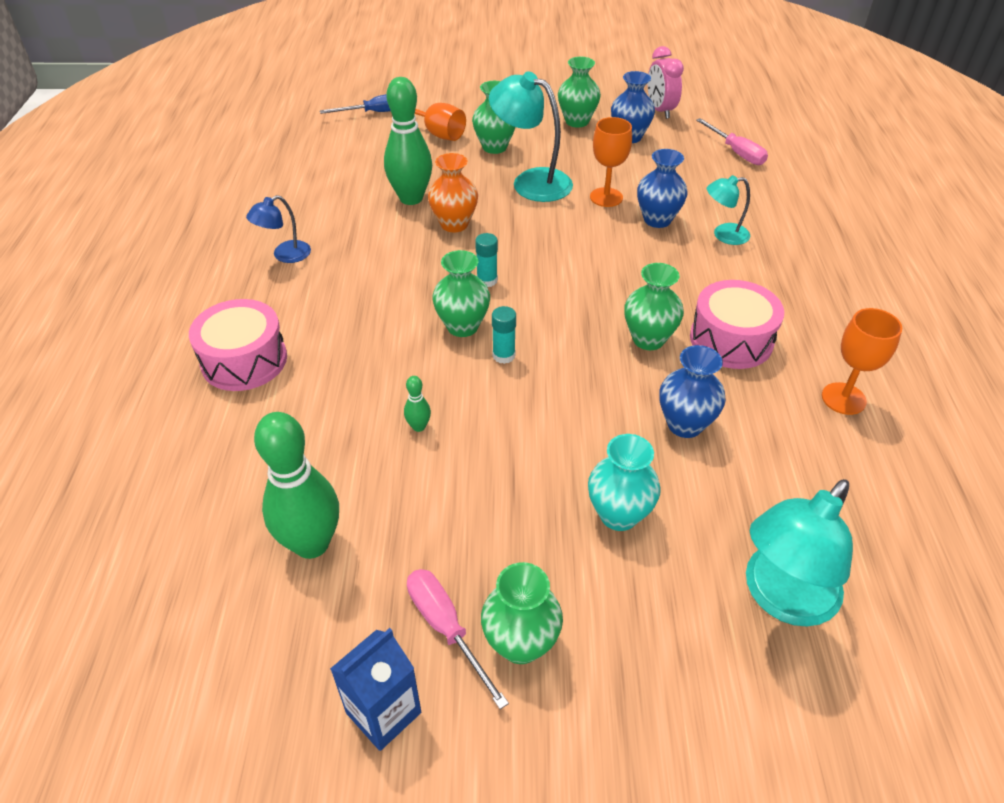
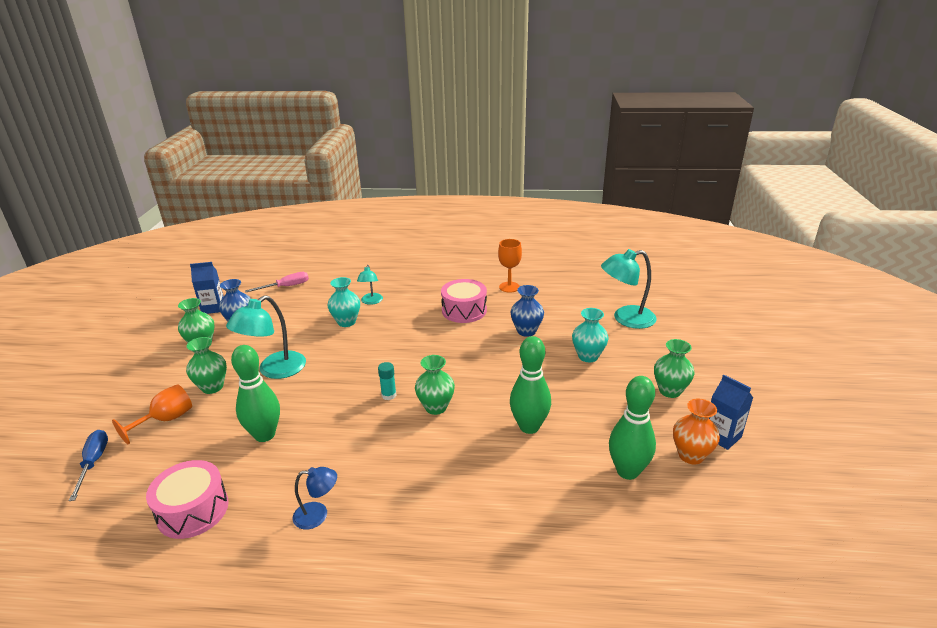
camera: 85 degrees left, 15 degrees down
pink drum [189,299,287,391] -> pink drum moved to [146,460,229,539]
blue lamp [246,195,311,263] -> blue lamp turned 60 degrees counterclockwise [293,467,337,529]
green bowling pin [404,376,431,432] -> green bowling pin [510,336,551,434], size x2.37
pink screwdriver [407,569,509,709] -> none
orange vase [428,153,478,232] -> orange vase moved to [673,399,720,464]
turquoise glue stick [492,306,516,364] -> none
orange goblet [590,117,632,207] -> none
green vase [624,263,684,350] -> none
blue vase [637,149,688,228] -> turquoise vase [327,277,360,327]
pink clock [648,46,684,119] -> blue carton [190,262,224,314]
turquoise lamp [746,479,853,627] -> turquoise lamp turned 120 degrees clockwise [601,249,657,329]

